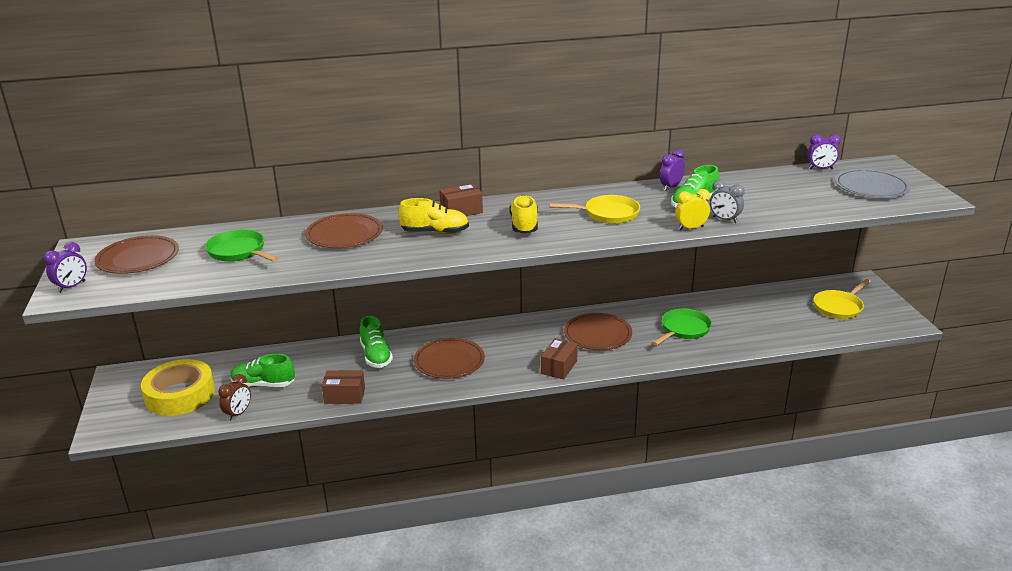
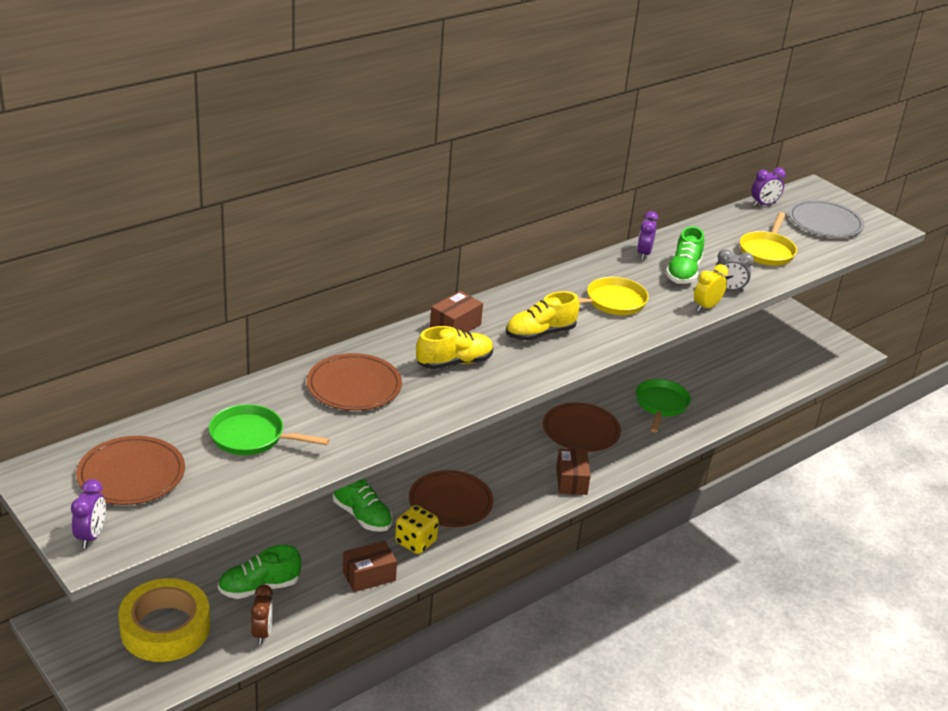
camera: 30 degrees left, 5 degrees up
yellow shoe [509,195,538,234] -> yellow shoe turned 90 degrees counterclockwise [506,291,579,341]
yellow pan [814,279,871,319] -> yellow pan moved to [740,212,797,266]
none -> yellow dice [395,505,439,554]

